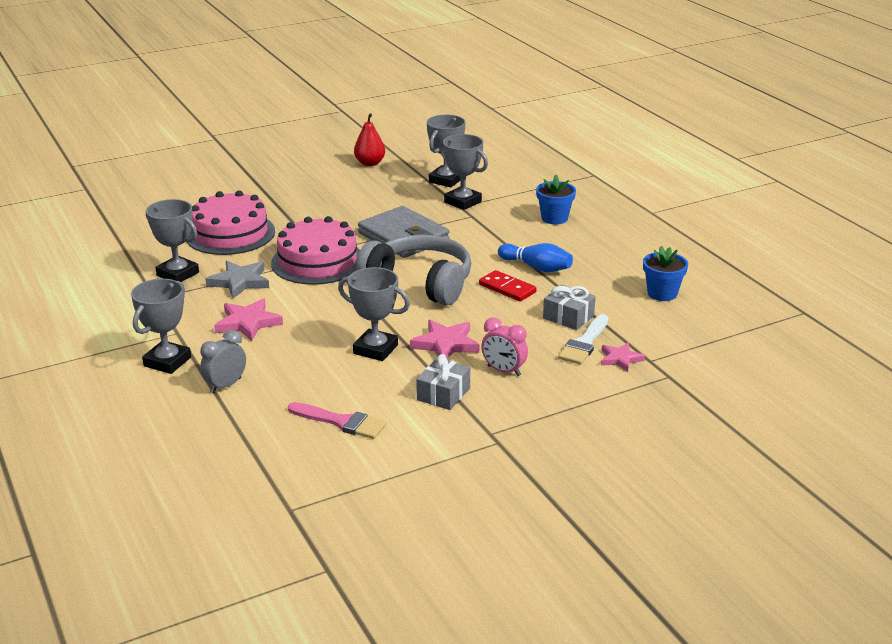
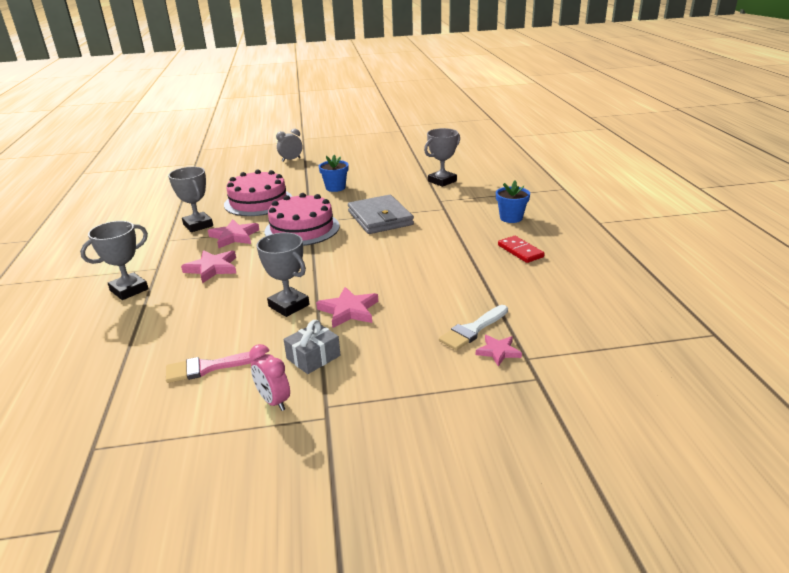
camera: 20 degrees right, 0 degrees up
grey clock [200,330,246,393] -> grey clock moved to [276,129,302,162]
grey star [205,261,269,298] -> pink star [208,220,259,248]
pink brush [288,402,386,439] -> pink brush turned 120 degrees clockwise [166,352,265,383]
red pear [354,113,385,166] -> none
grey headphones [356,234,471,305] -> none
grey trophy [439,134,488,210] -> none
red domino [479,270,537,302] -> red domino moved to [498,236,545,263]
pink clock [481,317,528,376] -> pink clock moved to [249,344,290,411]
blue bowling pin [498,243,573,272] -> none
grey gift [543,285,596,330] -> none
blue flower pot [643,246,688,301] -> blue flower pot moved to [319,155,349,192]

